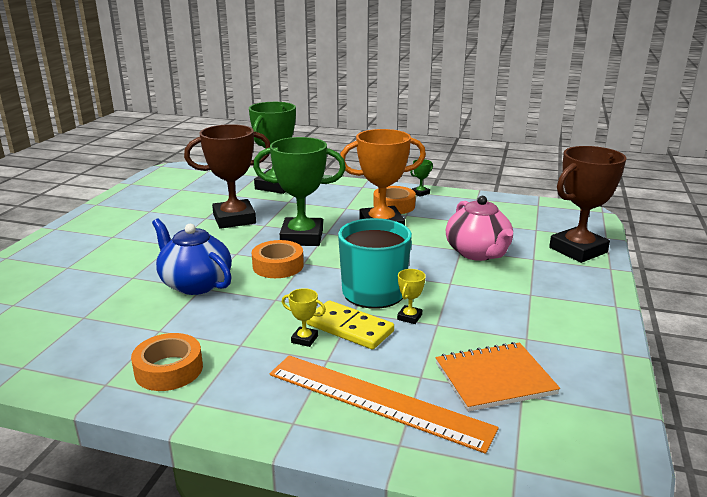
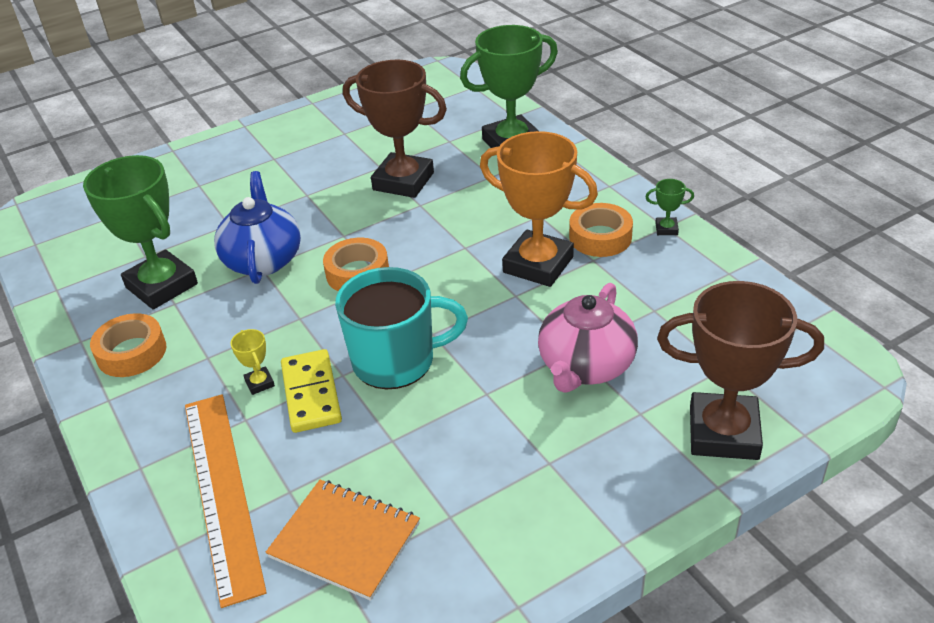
camera: 45 degrees right, 15 degrees up
green trophy [253,137,346,246] -> green trophy moved to [83,155,198,310]
yellow trophy [397,269,426,324] -> none

